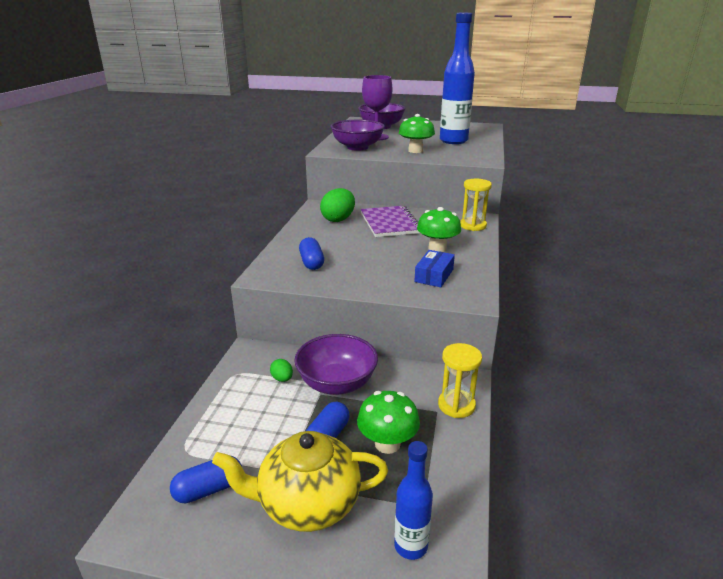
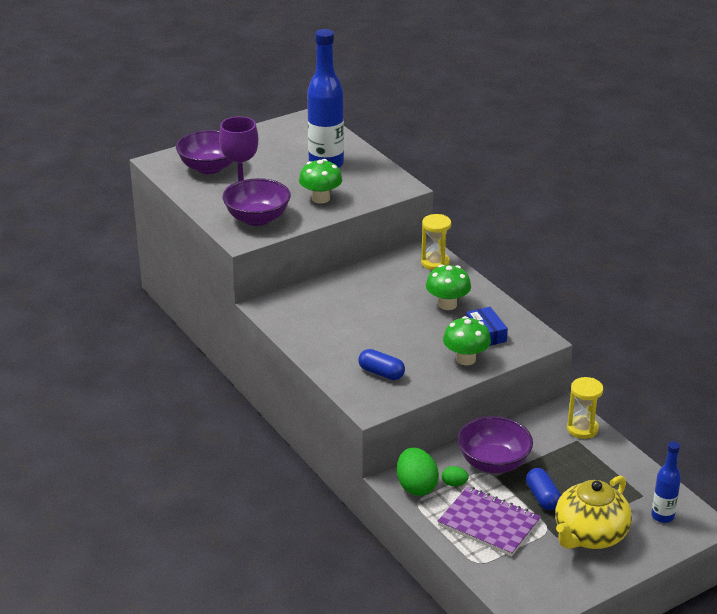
camera: 45 degrees left, 5 degrees up
blue capsule [170,456,242,503] -> none
green egg [320,188,355,222] -> green egg moved to [397,447,439,496]
green mushroom [357,391,420,454] -> green mushroom moved to [443,316,491,365]
purple notebook [361,206,420,237] -> purple notebook moved to [438,486,541,557]

